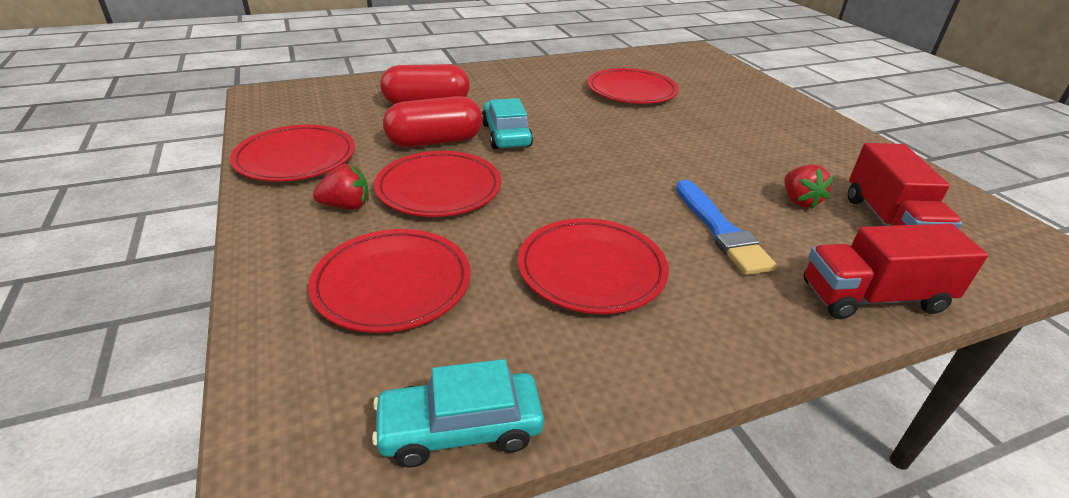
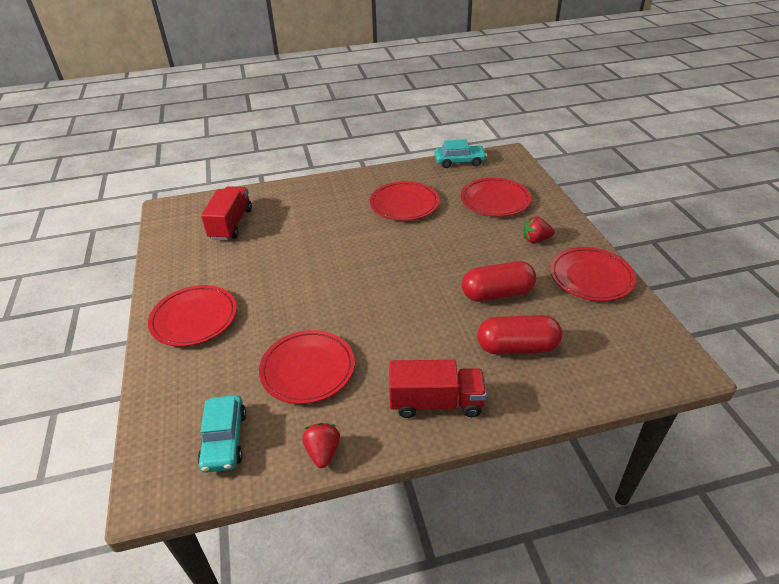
camera: 170 degrees left, 5 degrees up
red plate [374,151,502,217] -> red plate moved to [148,285,237,347]
turquoise car [482,98,533,149] -> turquoise car moved to [198,395,246,473]
blue brush [676,180,777,275] -> none
red strawberry [784,165,834,209] -> red strawberry moved to [303,423,340,468]
red truck [804,223,988,319] -> red truck moved to [389,360,487,418]

